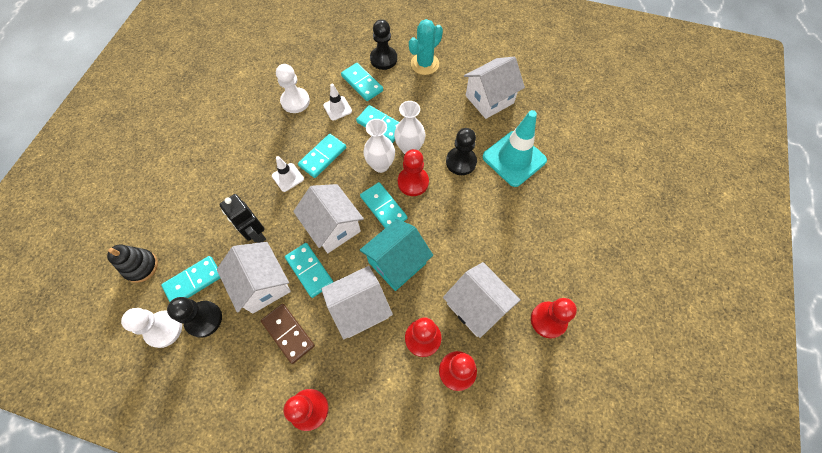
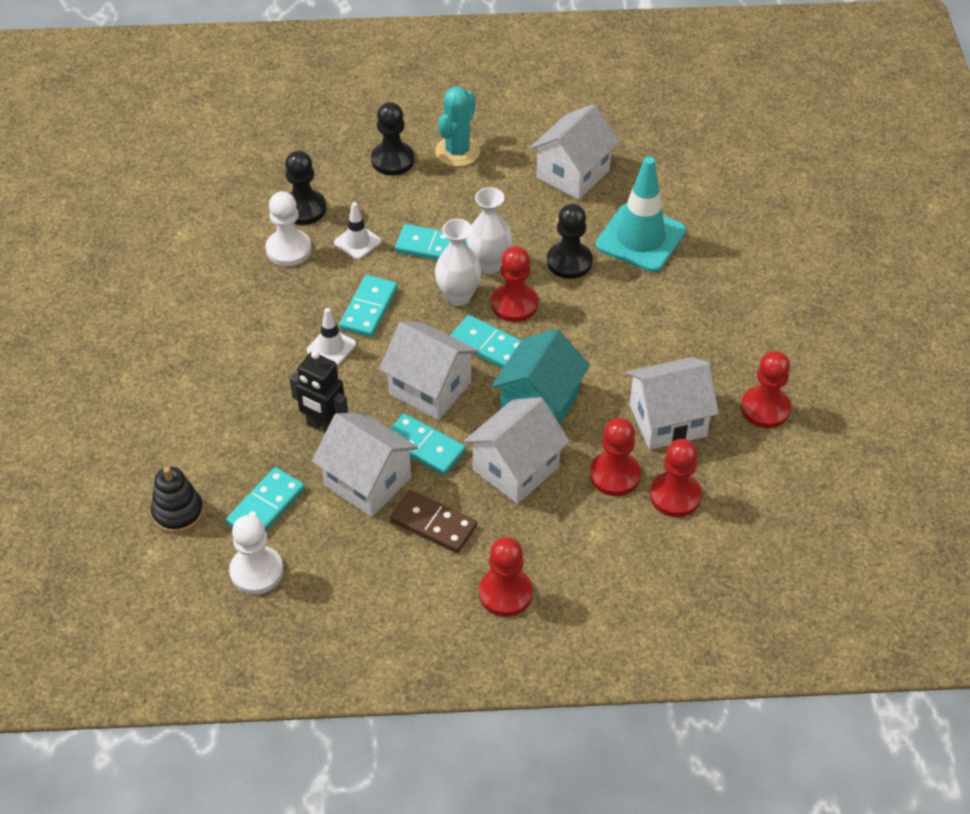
camera: 20 degrees left, 15 degrees down
black pawn [167,297,222,338] -> black pawn moved to [285,151,326,225]
turquoise domino [341,63,383,101] -> none
white house [443,262,520,338] -> white house turned 45 degrees counterclockwise [626,357,719,450]

